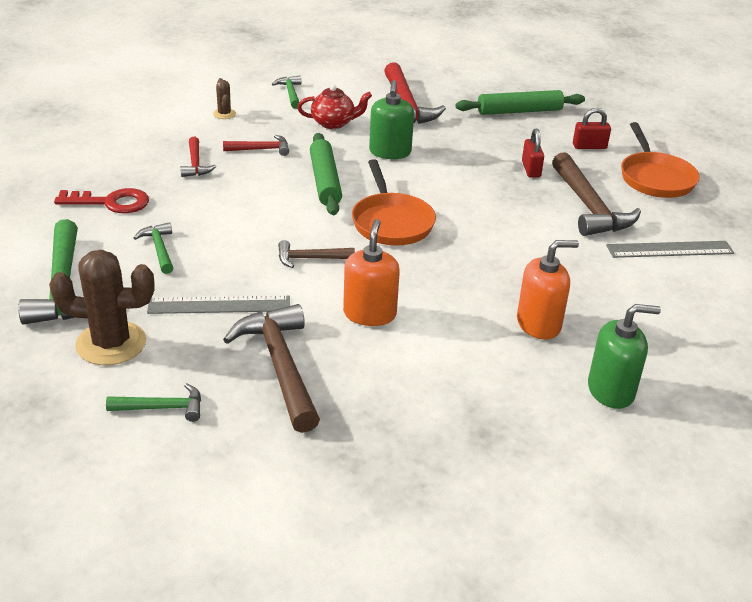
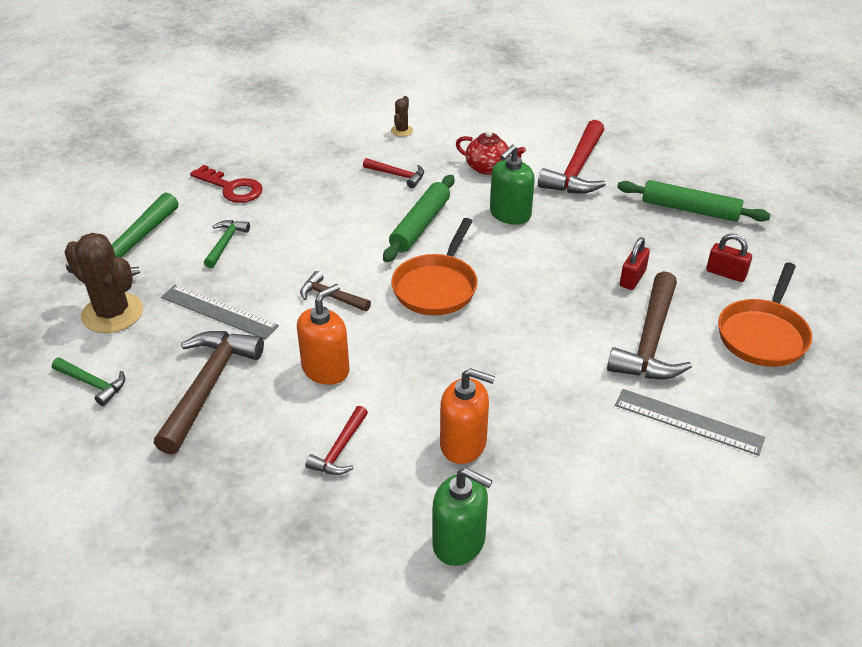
camera: 35 degrees right, 5 degrees up
red hammer [181,137,216,177] -> red hammer moved to [305,406,368,475]
green hammer [272,76,301,109] -> none

